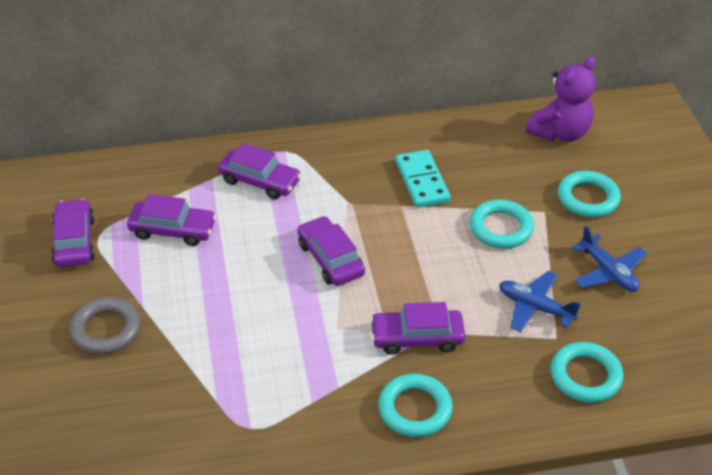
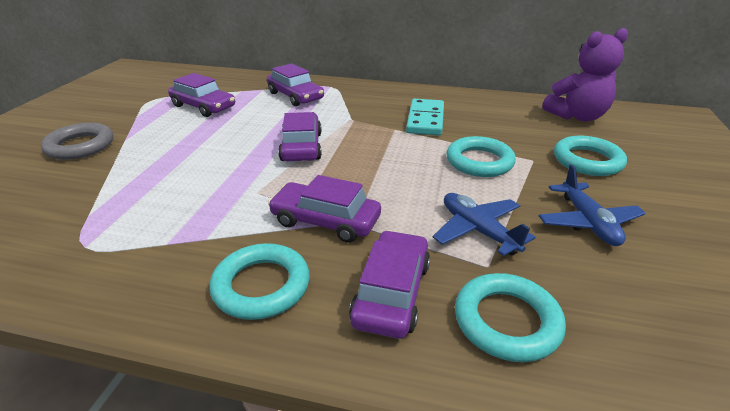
camera: 25 degrees right, 10 degrees down
purple car [51,199,95,267] -> purple car moved to [349,230,430,339]

